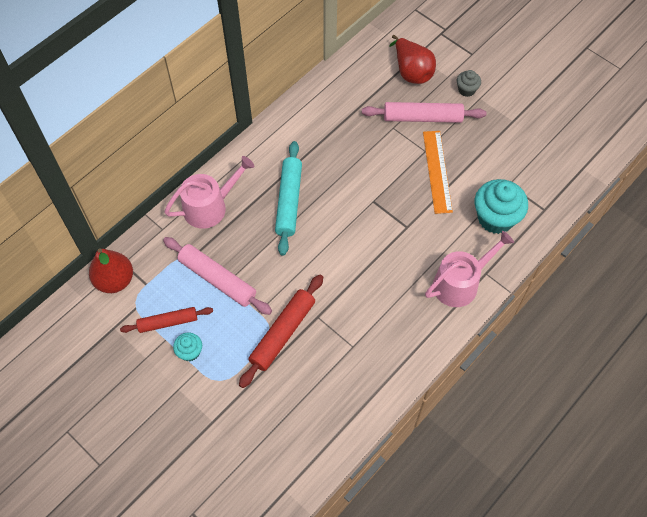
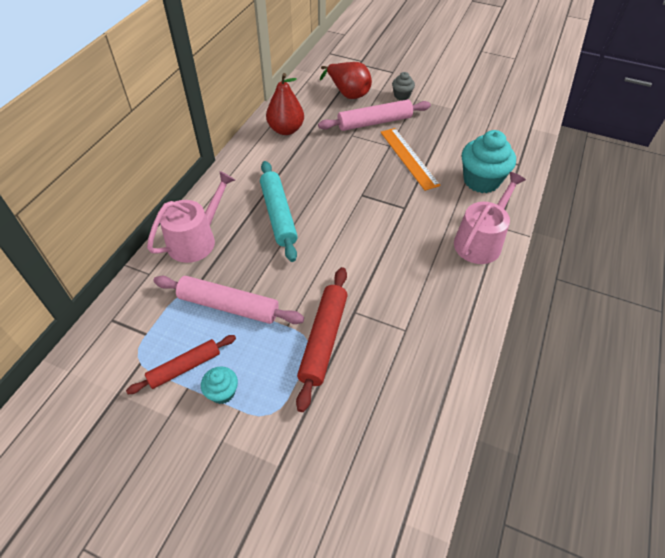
camera: 20 degrees left, 10 degrees down
red pear [89,248,133,293] -> red pear moved to [266,73,304,135]

